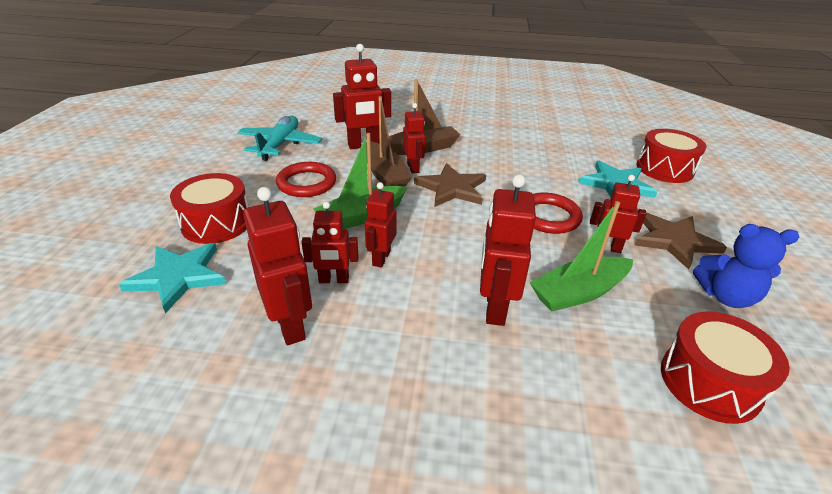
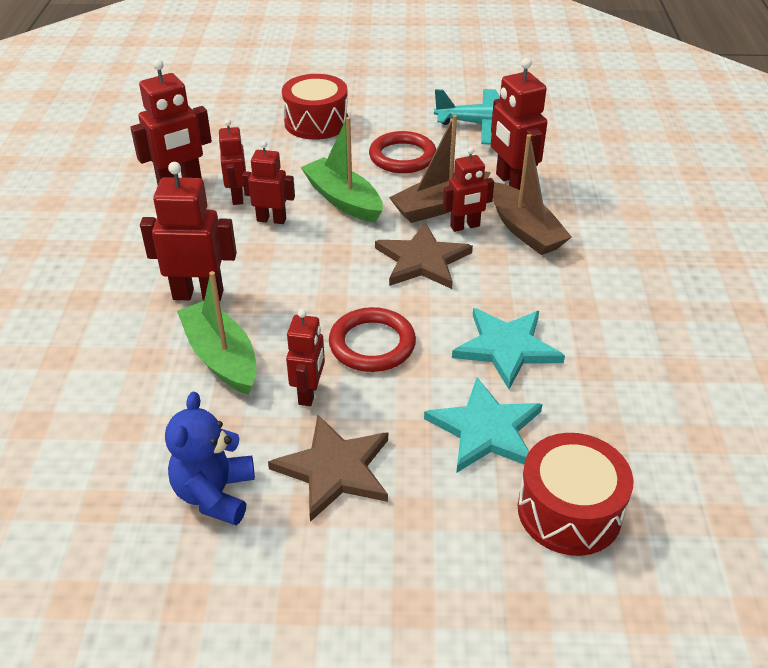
camera: 85 degrees right, 5 degrees up
turquoise star [119,243,226,314] -> turquoise star moved to [452,308,565,389]
red drum [661,311,790,424] -> none

